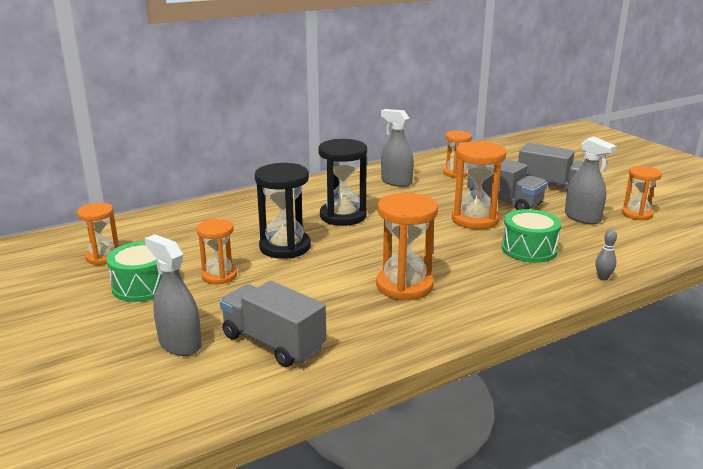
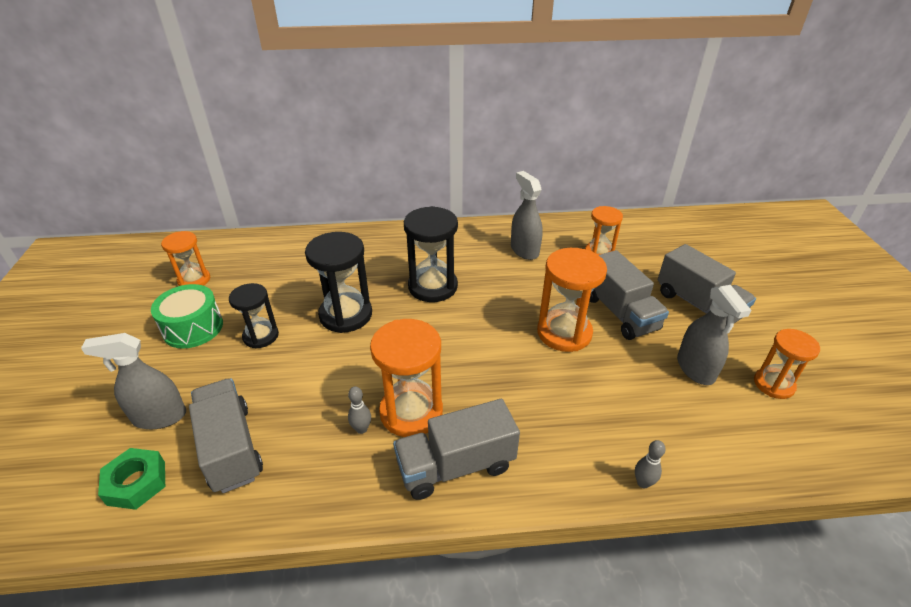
camera: 25 degrees right, 15 degrees up
grey spray bottle [145,234,202,356] -> grey spray bottle turned 75 degrees counterclockwise [81,333,186,429]
orange hourglass [196,219,237,284] -> black hourglass [229,283,279,349]
green drum [502,209,562,263] -> none
none -> green nut [98,448,165,510]
none -> grey bowling pin [348,386,371,434]
none -> grey truck [393,399,520,500]

